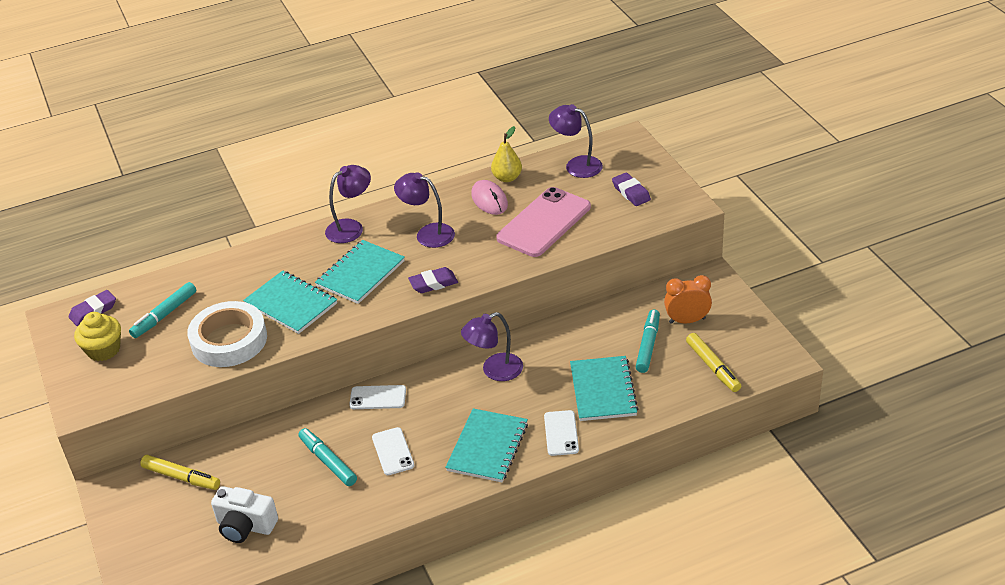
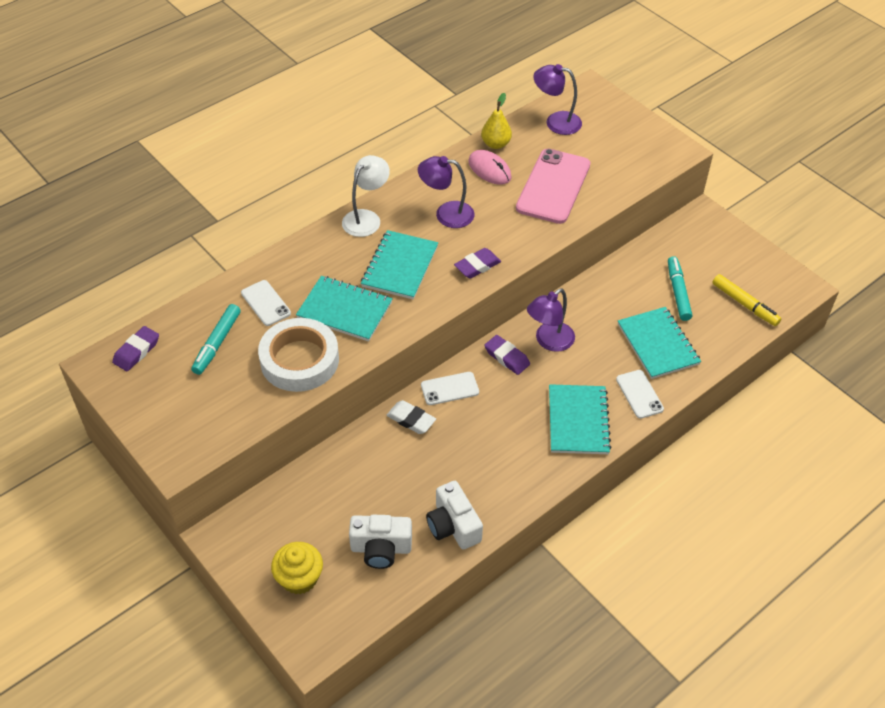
camera: 20 degrees left, 10 degrees up
yellow cupcake [74,312,121,361] -> yellow cupcake moved to [271,542,323,594]
yellow marker [140,455,220,490] -> none
turquoise marker [299,428,357,486] -> none
purple lamp [325,165,371,243] -> white lamp [342,155,390,237]
white phone [372,427,414,475] -> white phone moved to [241,280,291,326]
purple eraser [612,173,651,206] -> purple eraser moved to [484,335,530,375]
orange clock [664,275,712,324] -> none
none -> white eraser [386,400,436,434]
none -> white camera [426,481,483,550]

